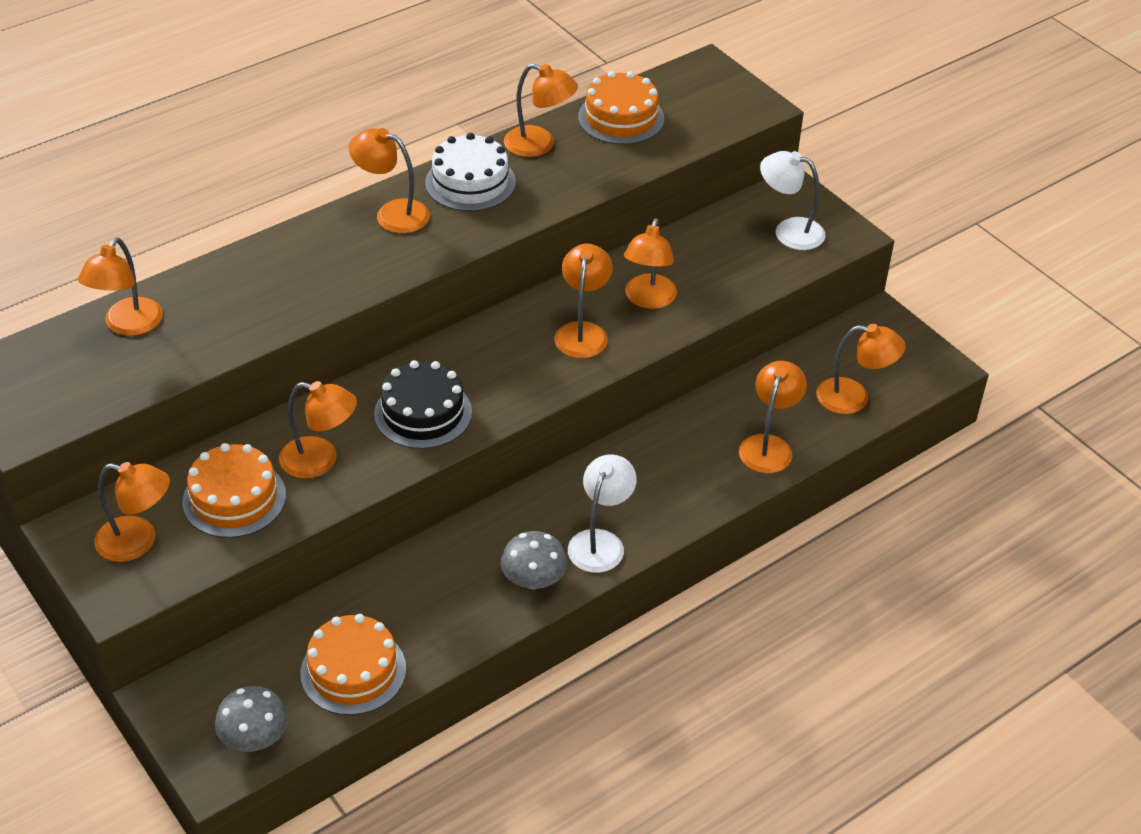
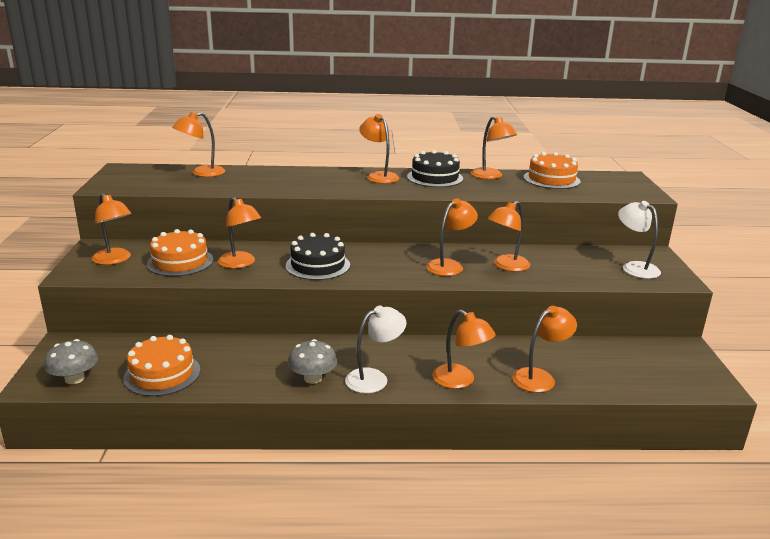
camera: 35 degrees right, 20 degrees down
white cake [425,133,516,211] -> black cake [407,150,463,187]
orange lamp [816,324,906,414] -> orange lamp moved to [432,310,496,389]

